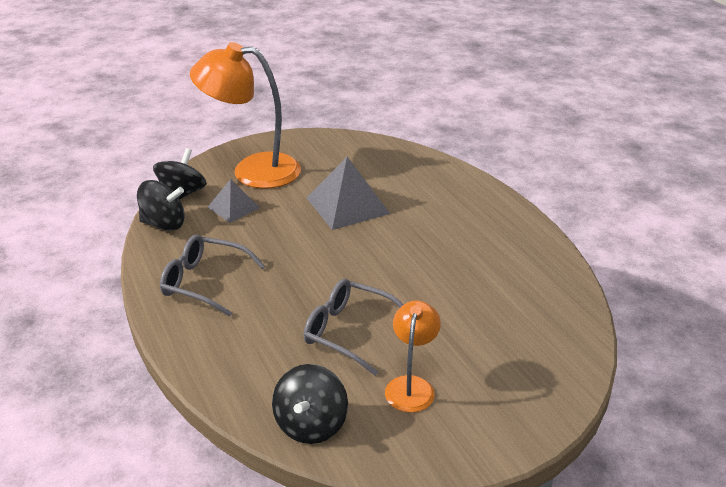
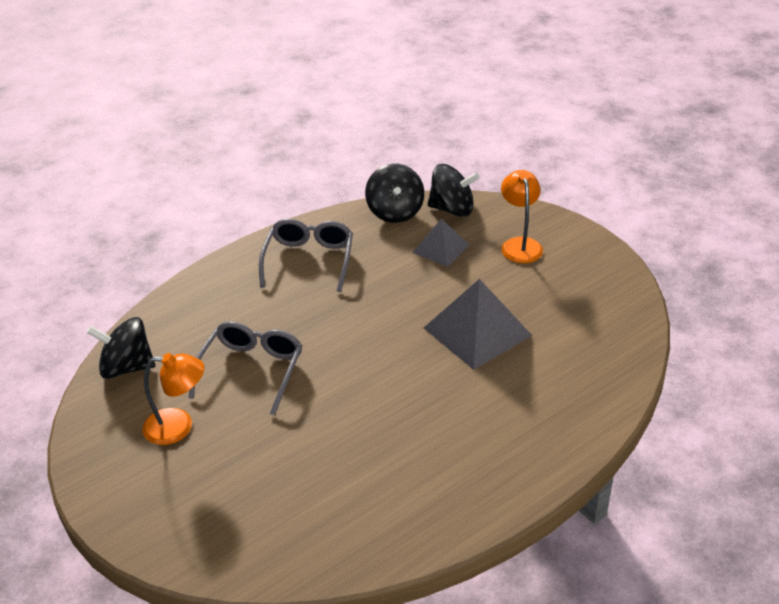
camera: 80 degrees right, 5 degrees up
orange lamp [190,42,301,189] -> orange lamp [501,170,543,263], size x0.53

